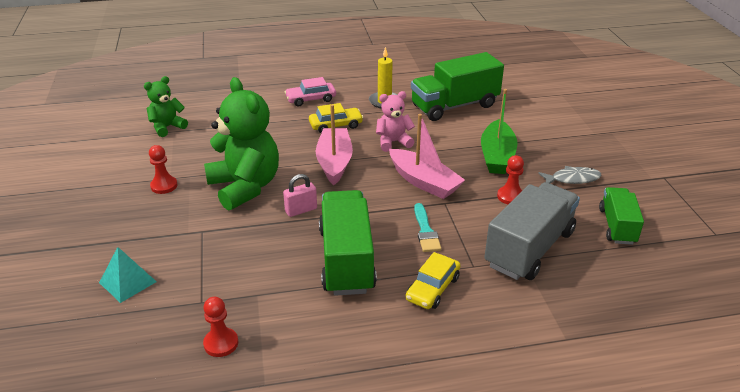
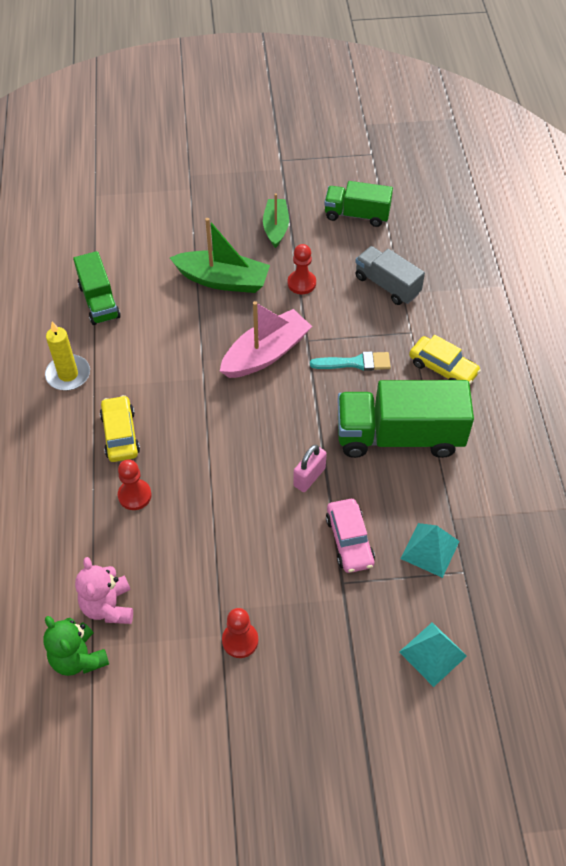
camera: 85 degrees left, 20 degrees up
red pawn [203,297,238,357] -> red pawn moved to [118,459,152,510]
green teddy bear [204,77,279,211] -> none
pink padlock [283,174,317,217] -> pink padlock turned 60 degrees clockwise [293,445,327,492]
pink car [285,77,336,106] -> pink car moved to [326,499,375,573]
pink boat [316,104,353,185] -> none
pink teddy bear [376,91,415,152] -> pink teddy bear moved to [75,557,133,624]
green truck [411,52,504,121] -> green truck [73,251,121,325], size x0.60
grey truck [484,182,580,280] -> grey truck [355,246,425,305], size x0.60
grey fish [538,166,602,184] -> green boat [263,193,289,248]
none -> turquoise pyramid [401,523,460,578]

